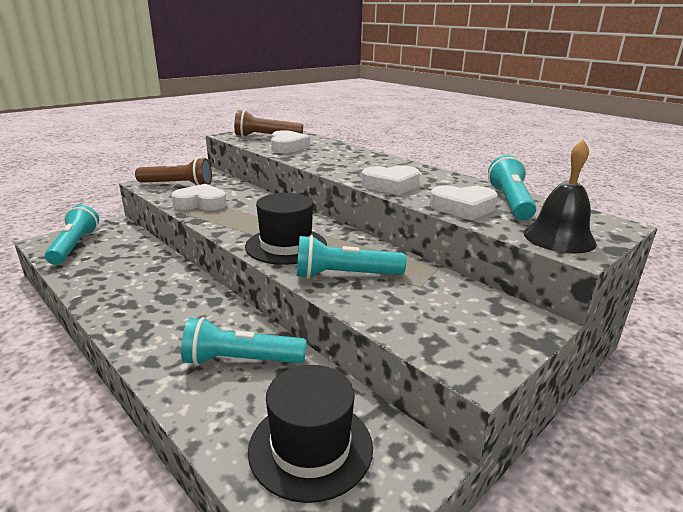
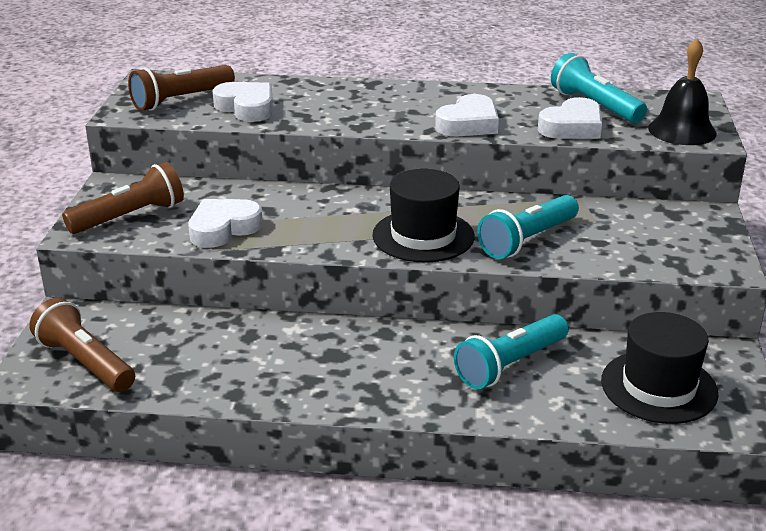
camera: 40 degrees left, 5 degrees up
turquoise flashlight [45,205,99,265] -> brown flashlight [30,298,135,392]

